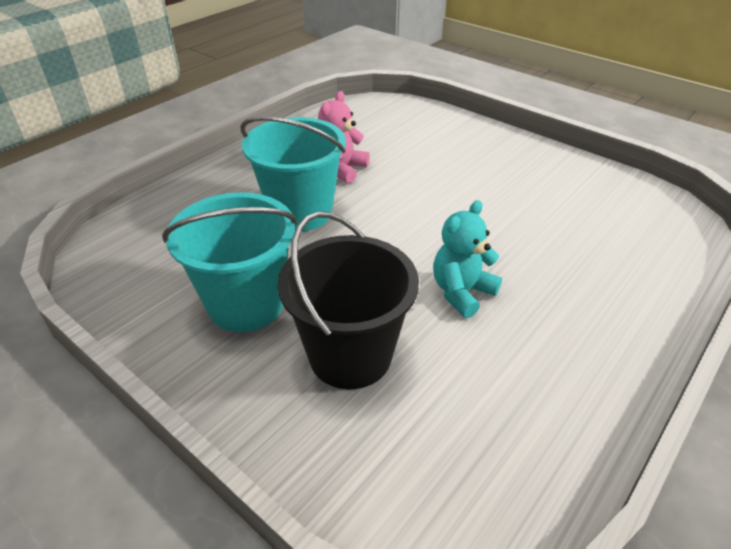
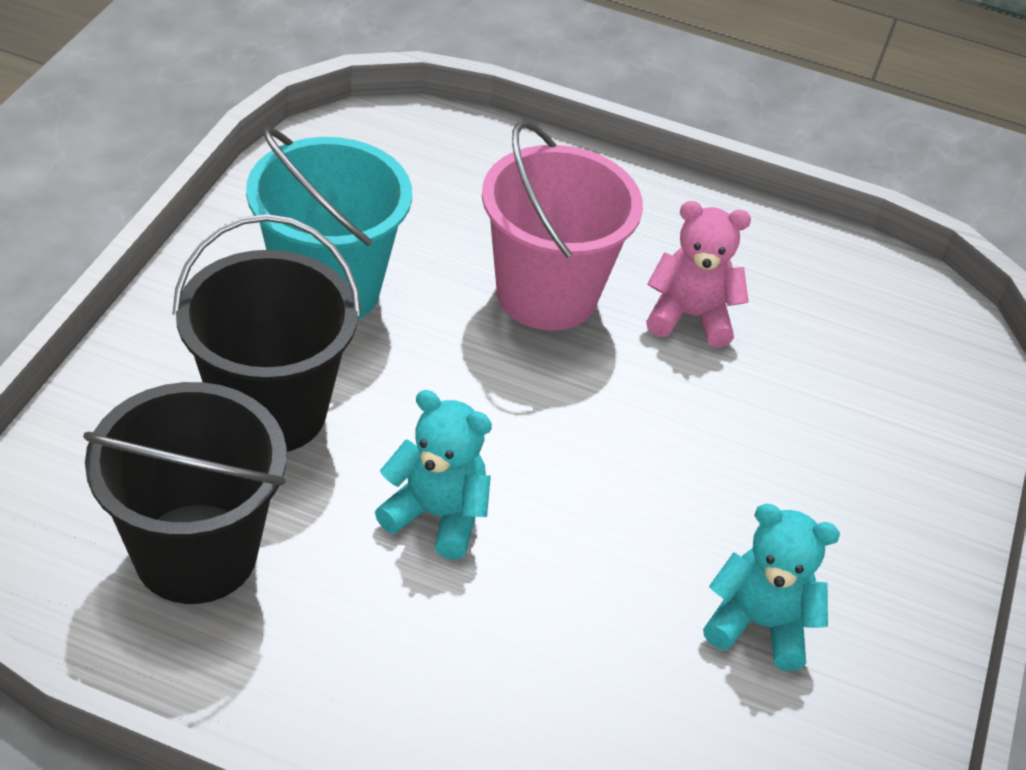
camera: 65 degrees right, 5 degrees up
turquoise bucket [241,116,346,231] -> pink bucket [482,120,643,331]
none -> black bucket [83,382,287,604]
none -> turquoise teddy bear [703,504,840,671]

